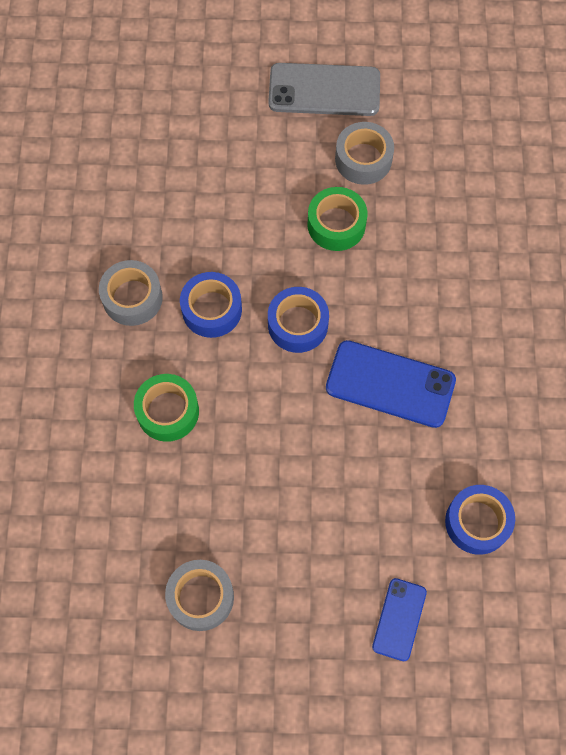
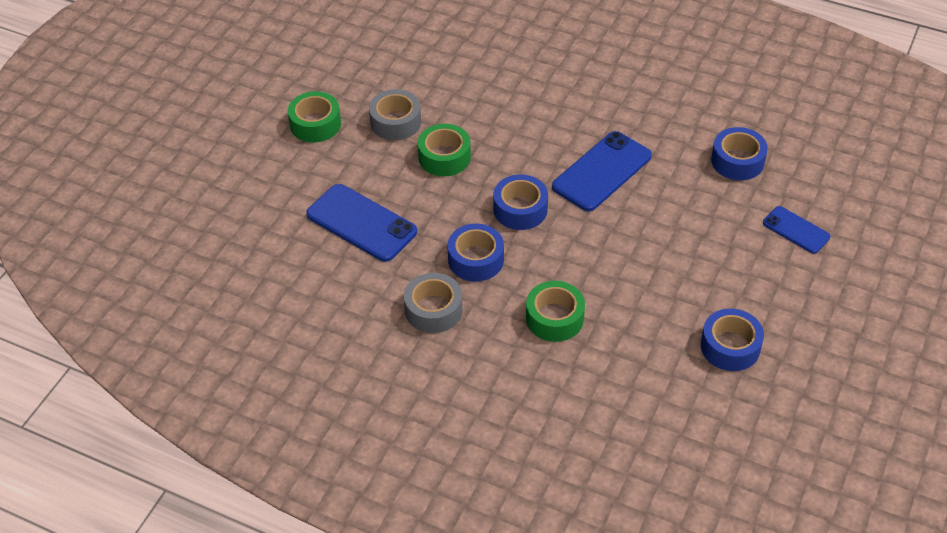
camera: 65 degrees left, 20 degrees down
grey tape [165,560,234,631] -> blue tape [701,308,764,371]
grey phone [268,63,380,116] -> green tape [288,91,341,143]
none -> blue phone [306,184,417,262]

